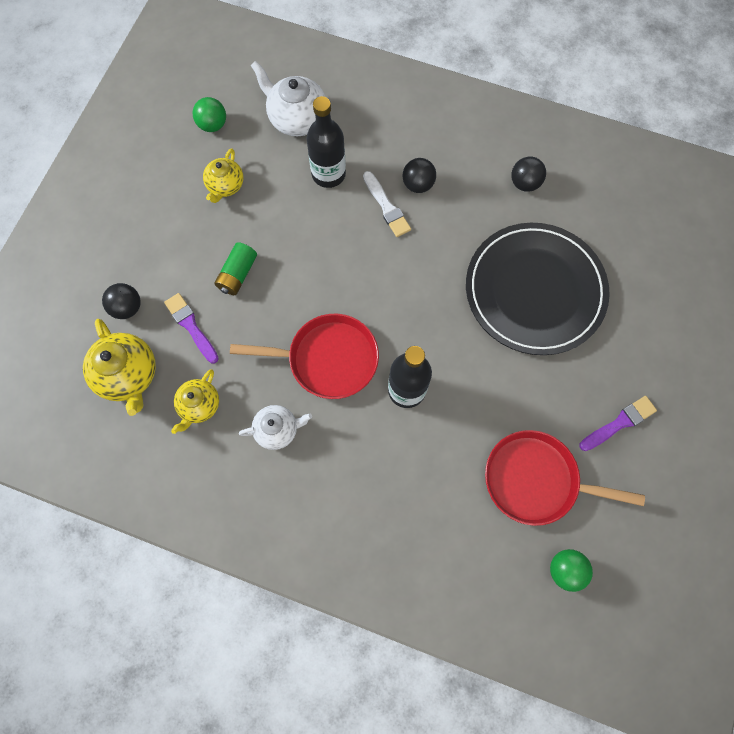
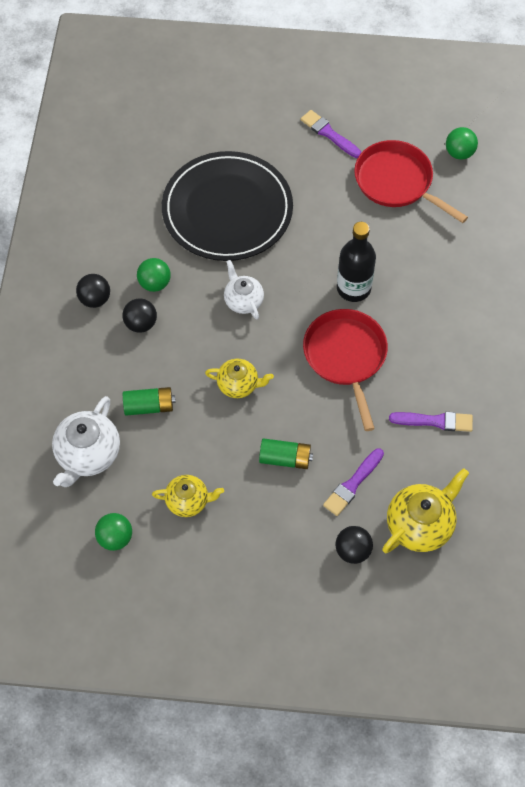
camera: 105 degrees left, 10 degrees down
yellow teapot [171,369,219,434] -> yellow teapot moved to [205,359,274,398]
white teapot [239,405,312,450] -> white teapot moved to [224,260,264,319]
black bottle [307,96,346,188] -> green battery [123,387,175,416]
white brush [363,171,411,237] -> none
red pan [485,430,645,526] -> red pan turned 135 degrees clockwise [354,140,468,223]
black ball [511,157,546,192] -> black ball moved to [76,274,110,308]
none -> green ball [137,258,171,292]
none -> purple brush [389,412,473,432]

